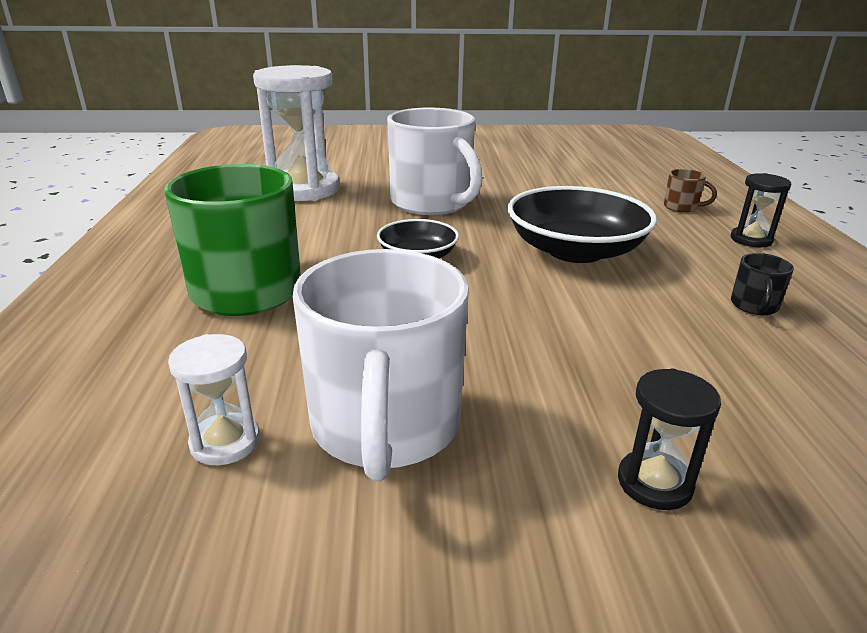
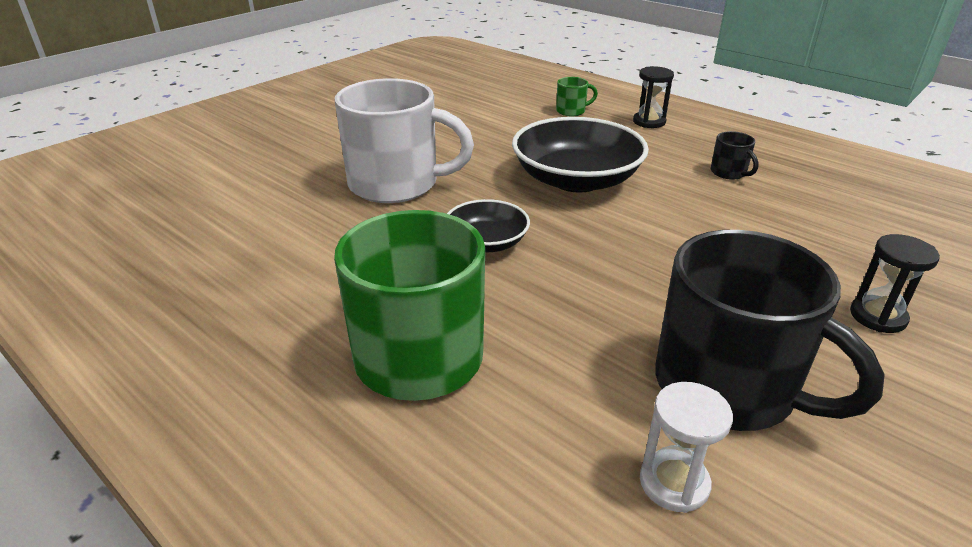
camera: 45 degrees left, 5 degrees up
white hourglass [253,65,339,201] -> none
white mug [293,249,469,481] -> black mug [655,230,885,431]
brown mug [664,169,717,213] -> green mug [556,77,598,116]

